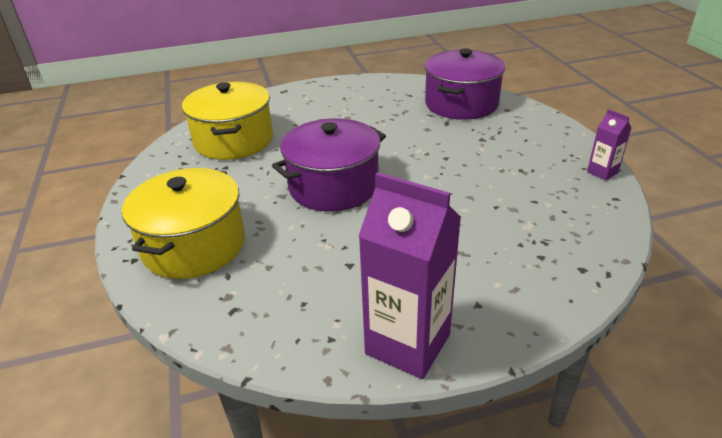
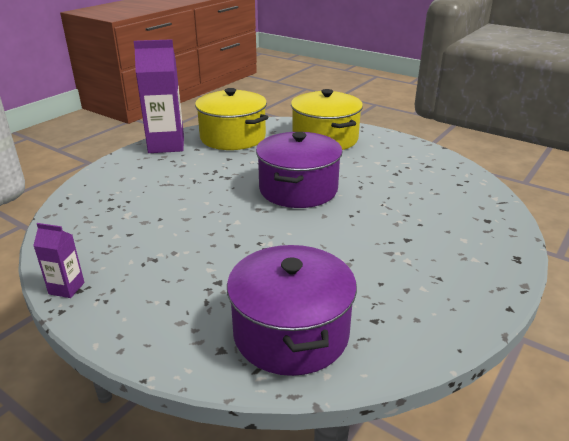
camera: 140 degrees right, 5 degrees down
yellow pot [182,82,273,160] -> yellow pot moved to [195,88,268,150]

